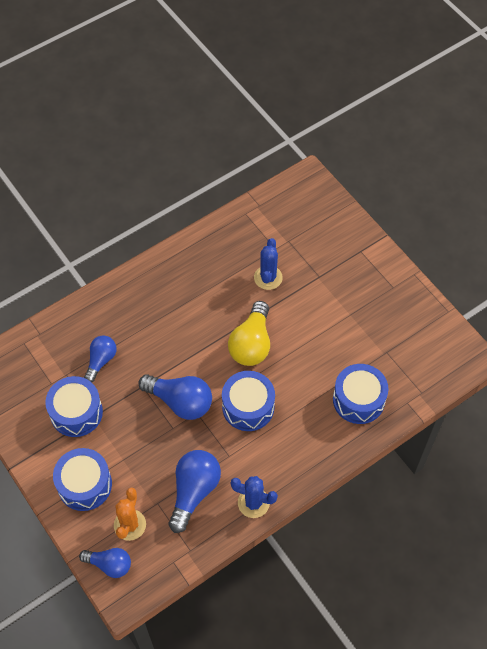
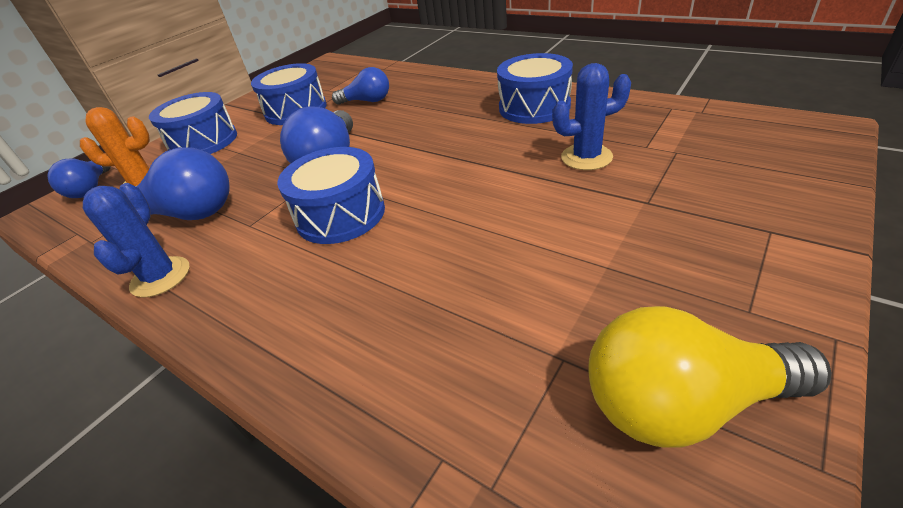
camera: 75 degrees right, 20 degrees down
yellow light bulb [228,301,270,366] -> yellow light bulb moved to [588,306,832,448]
blue drum [333,364,389,424] -> blue drum moved to [497,53,573,124]

